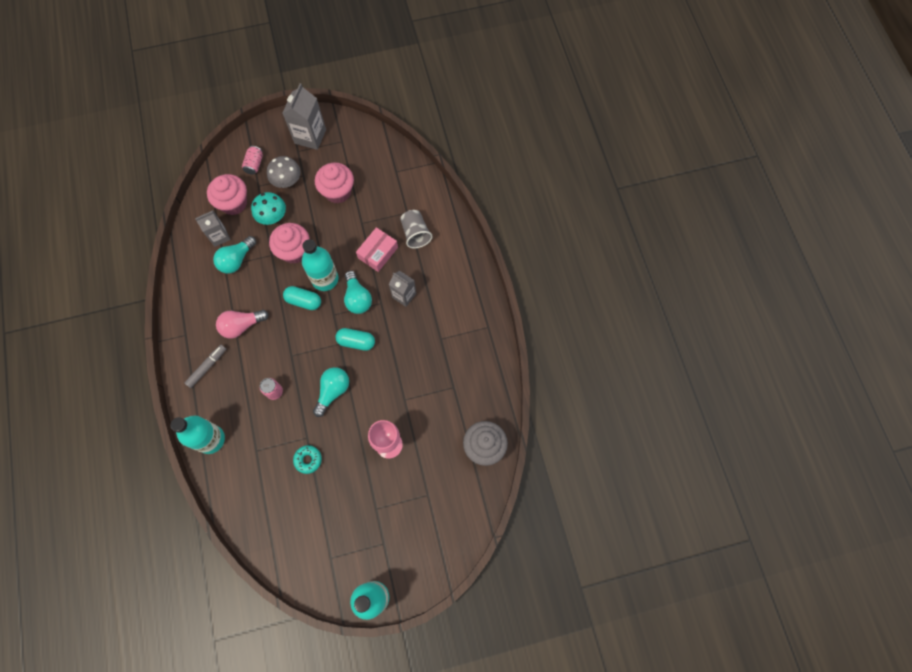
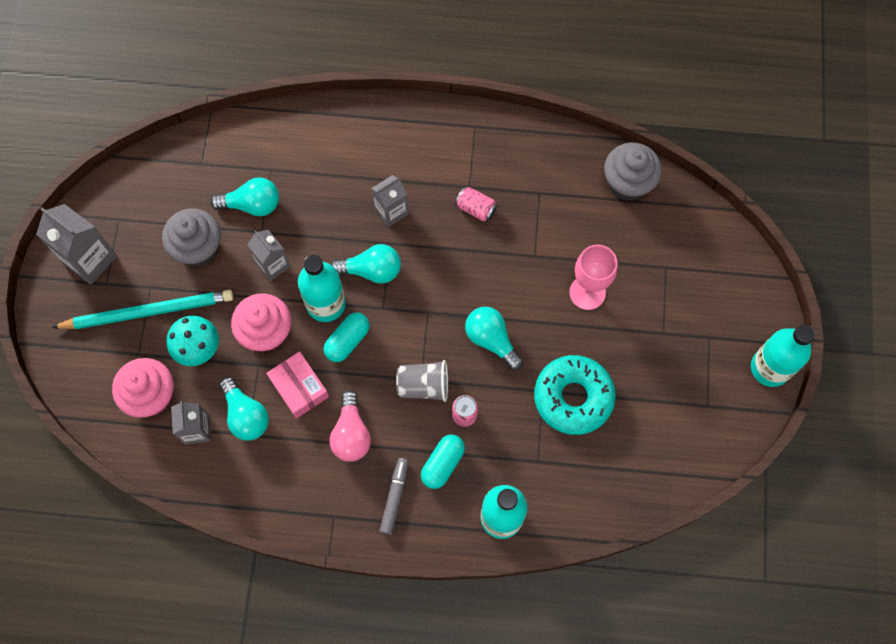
camera: 70 degrees left, 0 degrees up
grey marker [184,345,226,388] -> grey marker turned 45 degrees clockwise [379,458,409,535]
pink can [242,146,263,175] -> pink can moved to [455,187,498,222]
grey mushroom [267,156,301,188] -> turquoise pencil [52,290,233,329]
turquoise donut [293,445,322,474] -> turquoise donut [534,355,616,435], size x2.08
pink cupcake [315,162,354,203] -> grey cupcake [162,209,221,267]
turquoise capsule [335,328,375,351] -> turquoise capsule moved to [421,434,465,489]
pink box [356,227,398,272] -> pink box moved to [266,351,329,419]
grey cup [400,210,433,248] -> grey cup moved to [396,360,448,402]
none -> turquoise light bulb [210,177,279,216]
none -> grey carton [247,230,290,281]

